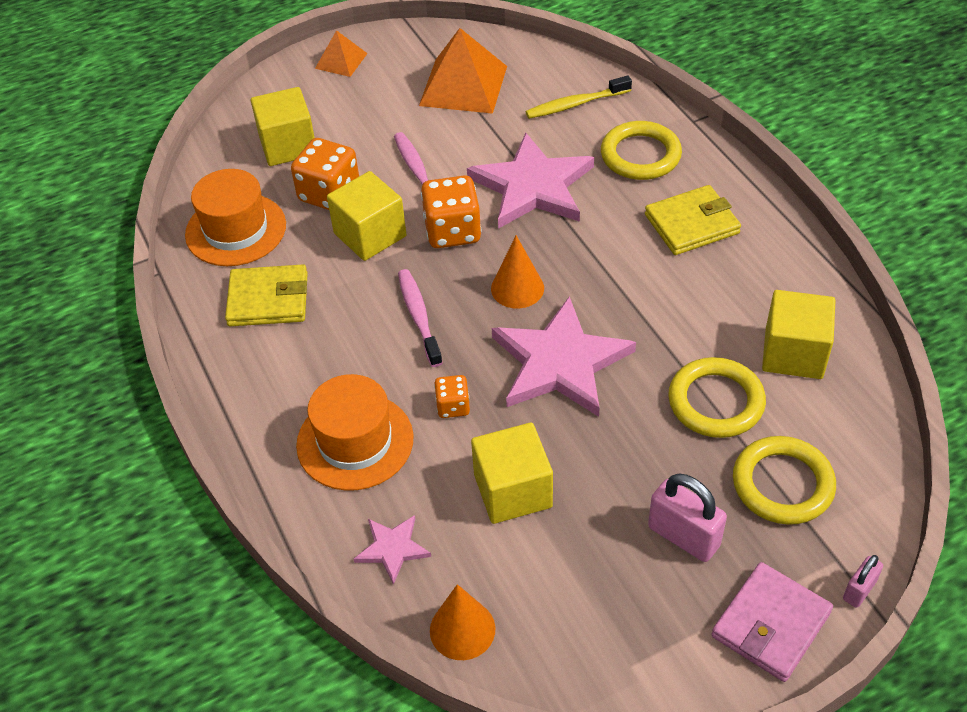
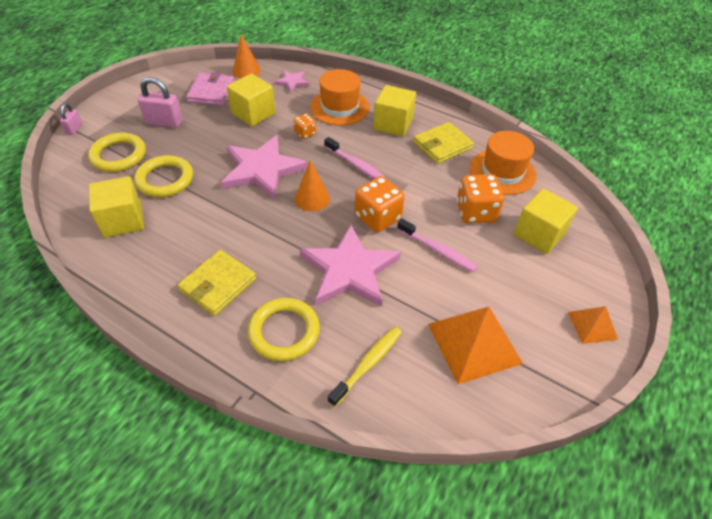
camera: 145 degrees right, 0 degrees up
yellow cube [327,171,406,261] -> yellow cube moved to [373,85,416,137]
pink wallet [711,562,833,682] -> pink wallet moved to [186,72,235,106]

